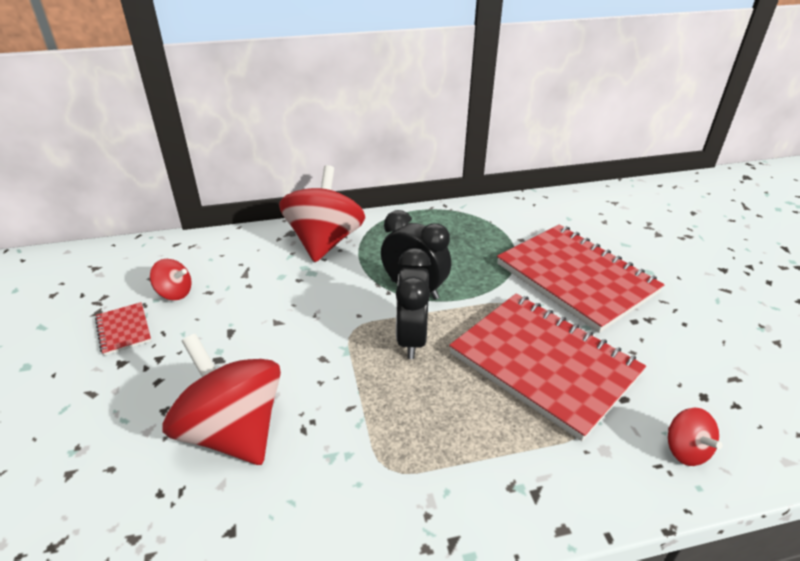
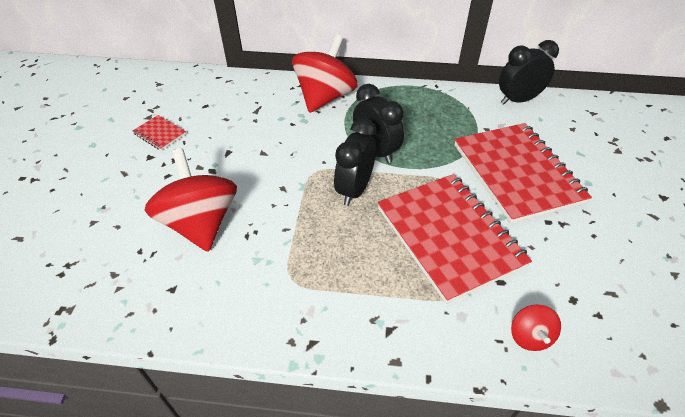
camera: 20 degrees right, 10 degrees up
red notebook [95,302,151,356] -> red notebook turned 45 degrees counterclockwise [133,115,186,150]
red spinning top [150,259,192,300] -> none
none -> black clock [499,40,559,105]

